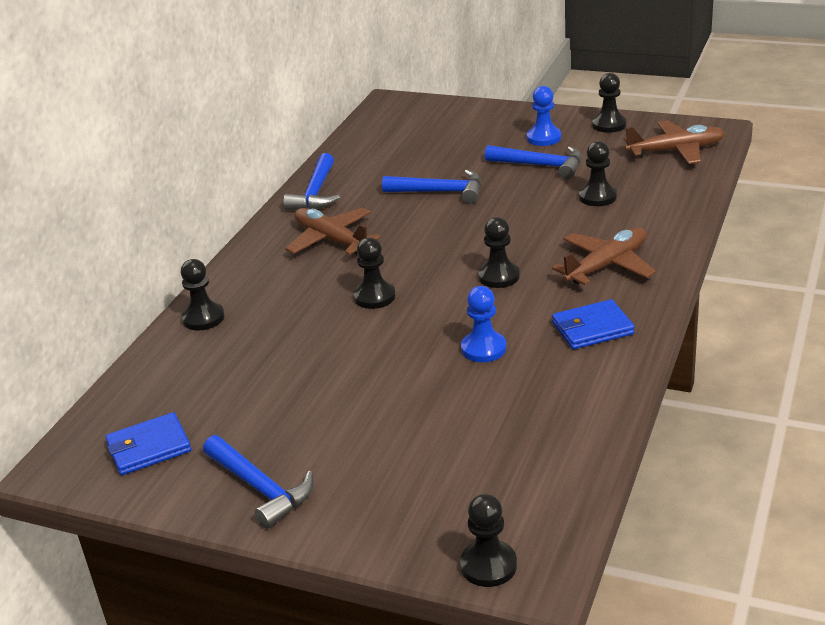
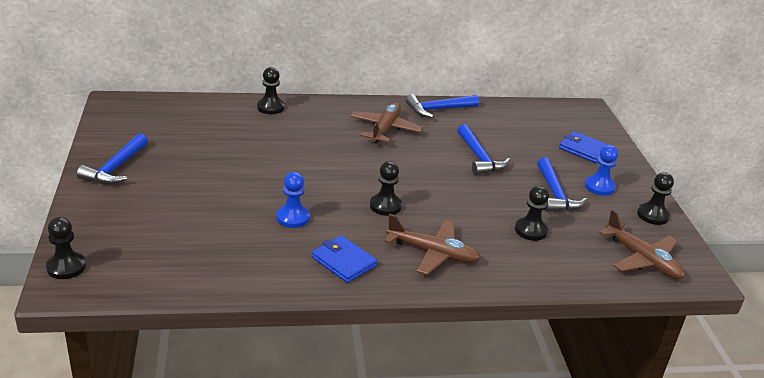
camera: 55 degrees right, 0 degrees up
blue wallet [105,412,191,475] -> blue wallet moved to [559,131,608,163]
black pawn [353,237,396,309] -> none

